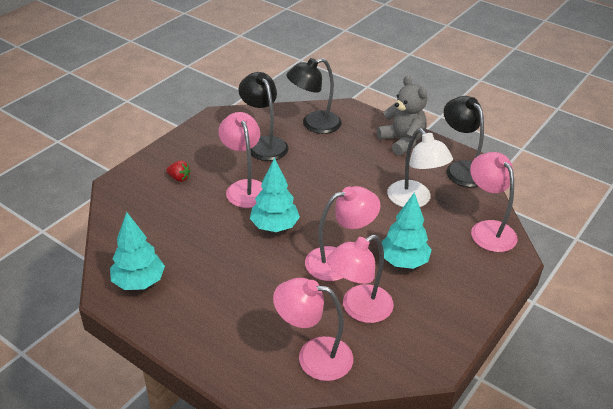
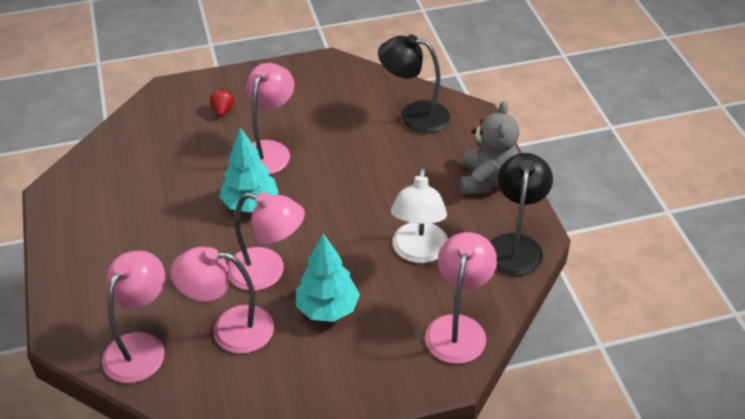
camera: 40 degrees right, 5 degrees up
turquoise tree [110,212,165,290] -> none
red strawberry [166,161,190,182] -> red strawberry turned 150 degrees counterclockwise [210,89,234,117]
black lamp [239,72,288,161] -> none
pink lamp [273,278,353,381] -> pink lamp turned 60 degrees clockwise [102,251,165,383]

